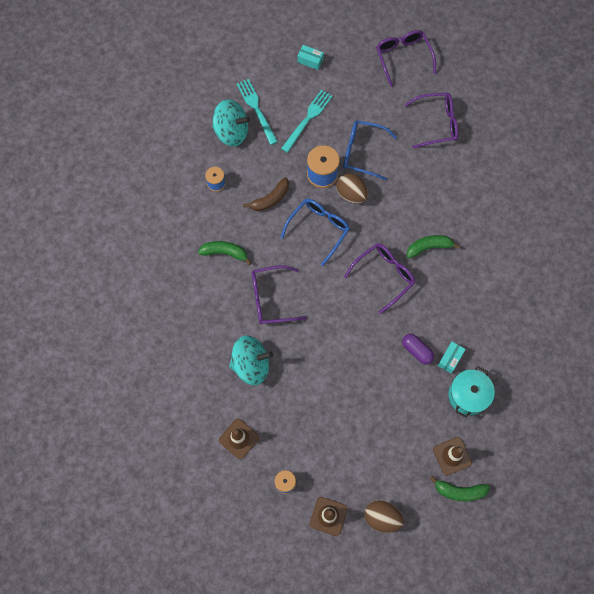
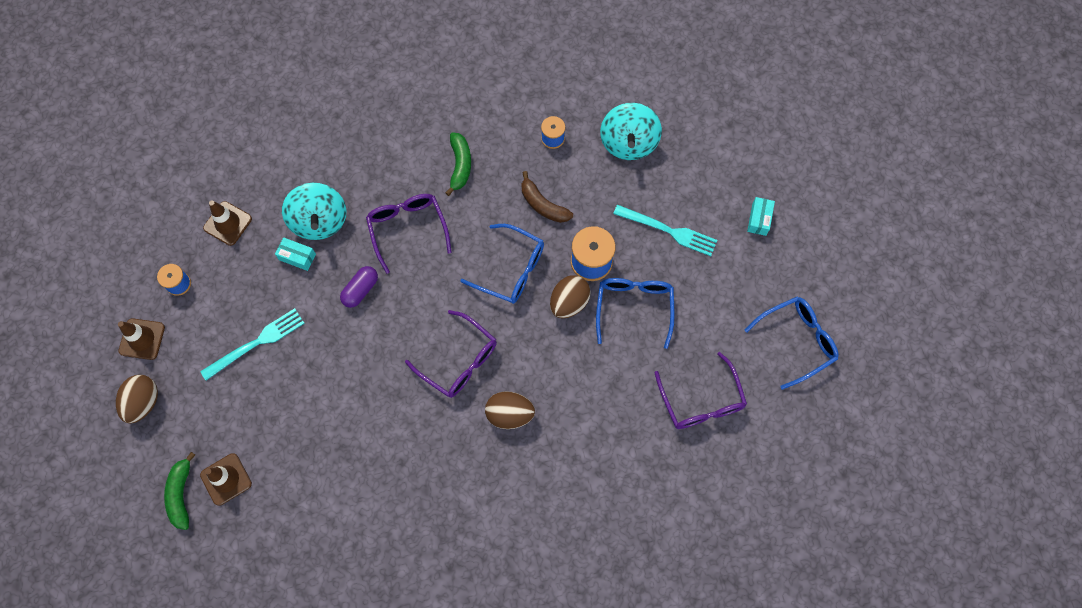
camera: 80 degrees right, 0 degrees up
turquoise fork [237,79,278,145] -> turquoise fork moved to [200,308,305,380]
purple glasses [376,30,436,87] -> blue glasses [744,297,839,390]
purple capsule [402,334,434,365] -> purple capsule moved to [340,266,378,308]
green banana [407,235,460,258] -> brown egg [485,391,535,429]
turquoise box [438,342,466,373] -> turquoise box moved to [275,237,316,271]
turquoise pot [448,366,495,418] -> none

